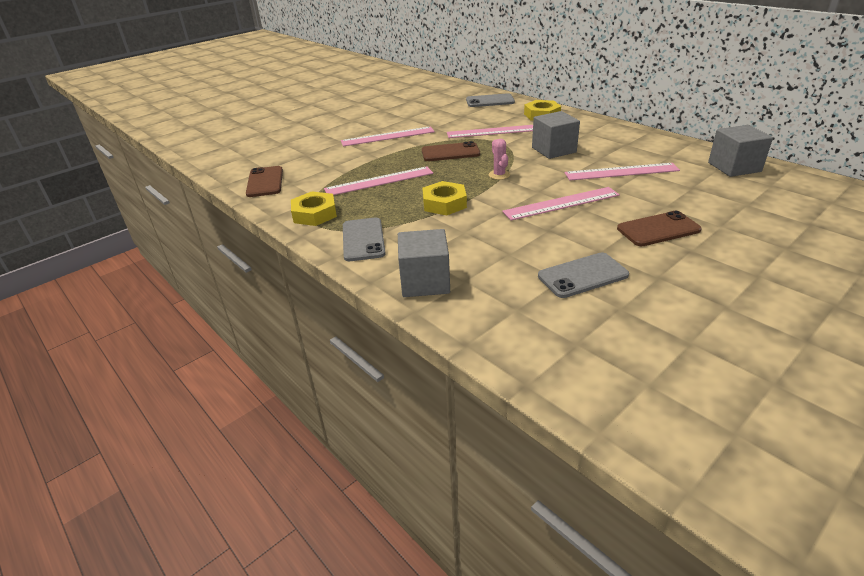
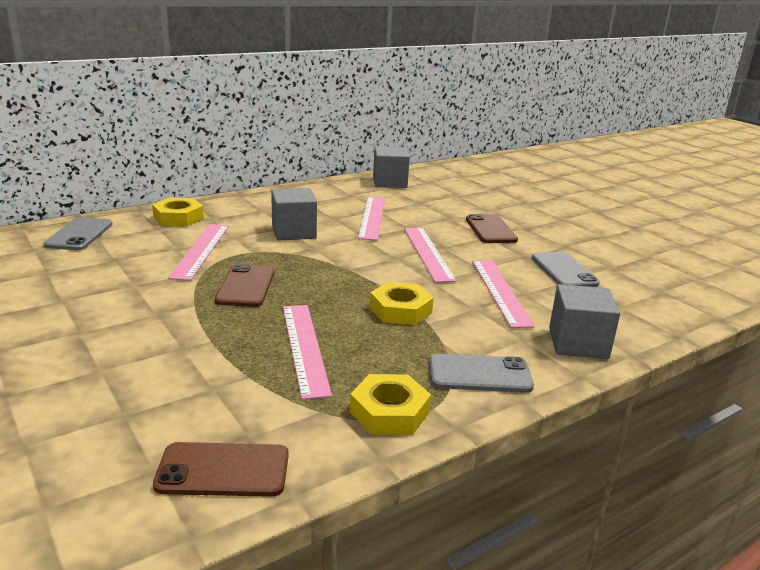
camera: 85 degrees left, 10 degrees down
pink ruler [341,126,435,146] -> pink ruler moved to [472,260,535,328]
pink cactus [489,139,510,180] -> none

